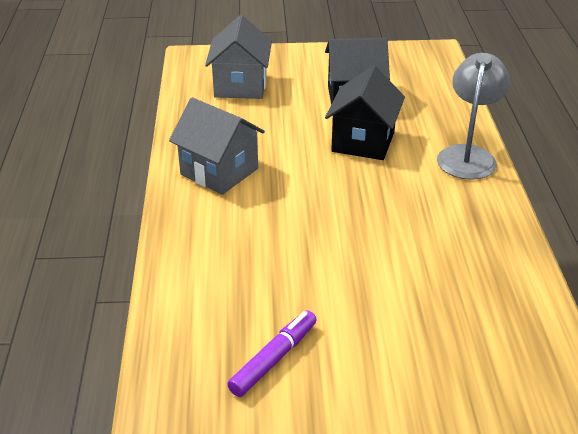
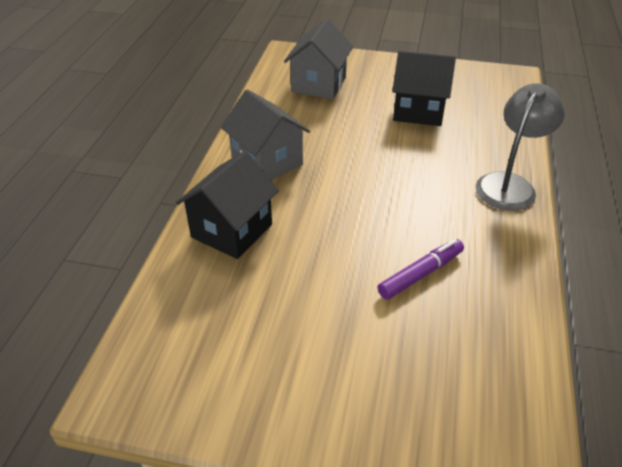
camera: 15 degrees right, 5 degrees up
purple marker [227,310,316,397] -> purple marker moved to [378,239,464,300]
black house [325,65,405,160] -> black house moved to [176,151,279,259]

